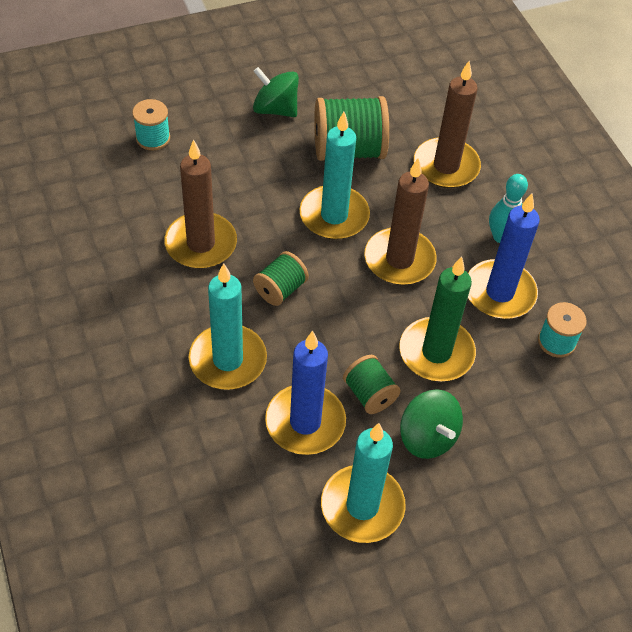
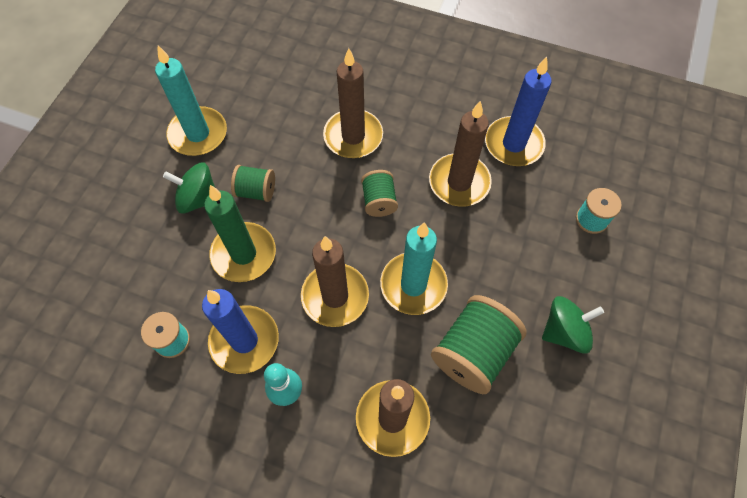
camera: 135 degrees right, 10 degrees up
turquoise candle [189,263,267,390] -> brown candle [323,48,383,158]
blue candle [265,331,346,455] -> blue candle moved to [485,57,552,166]

